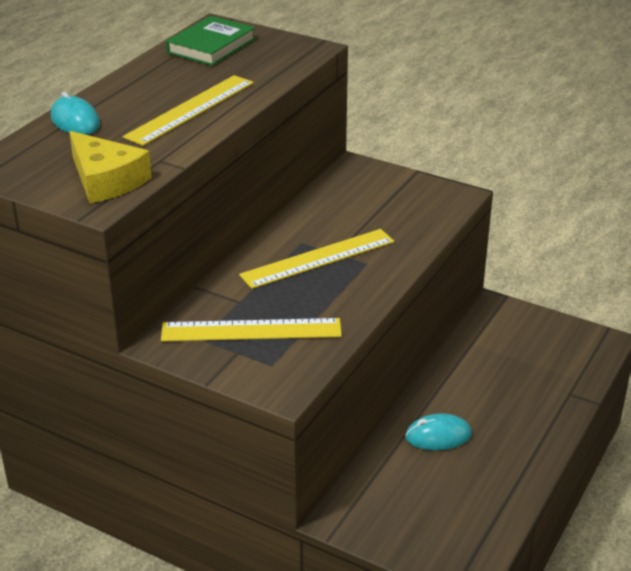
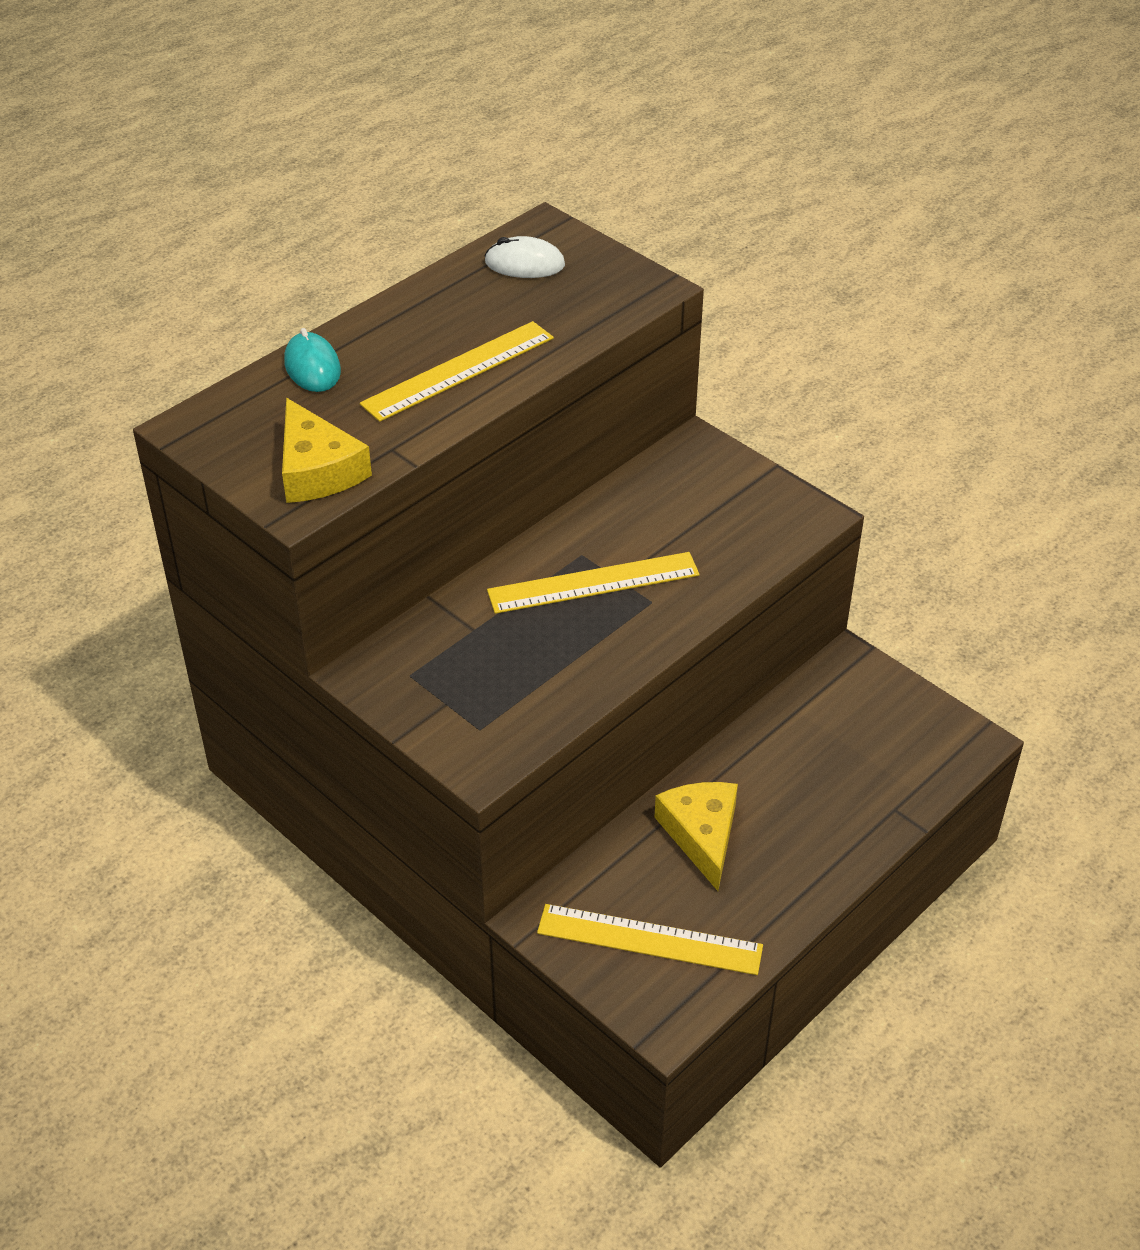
camera: 15 degrees right, 10 degrees up
yellow ruler [161,318,342,341] -> yellow ruler moved to [537,904,763,975]
green book [166,16,256,66] -> white mouse [485,236,565,278]
turquoise mouse [405,413,472,450] -> yellow cheese [654,782,738,891]

